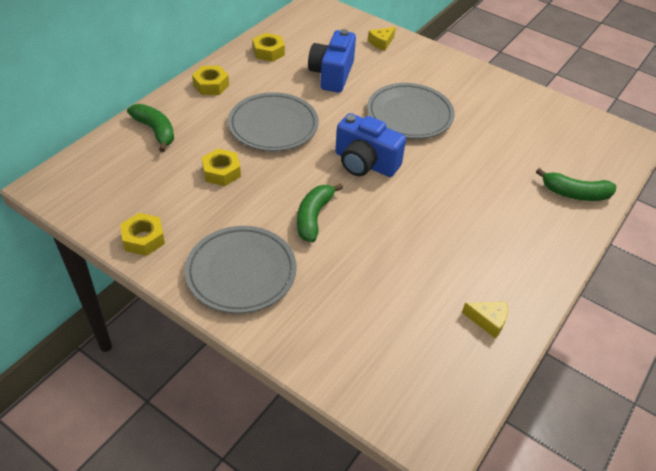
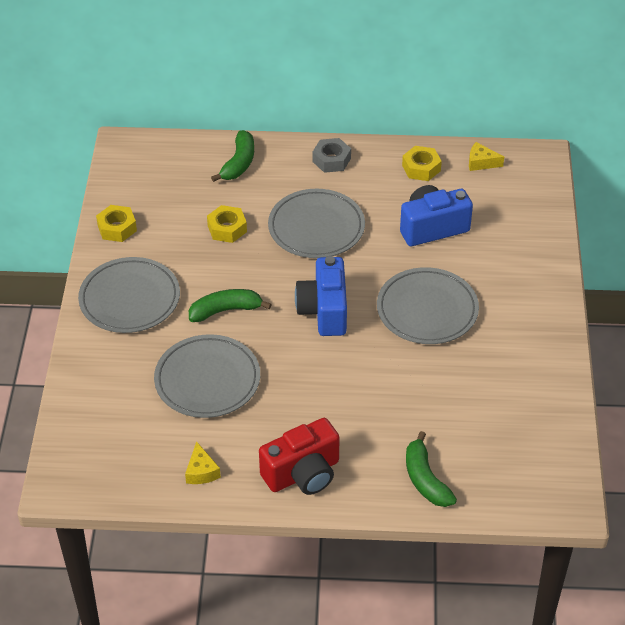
camera: 60 degrees right, 0 degrees up
yellow nut [192,66,229,95] -> grey nut [312,138,351,173]
yellow cheese [368,27,396,51] -> yellow cheese moved to [469,142,504,171]
none -> grey plate [154,334,260,418]
none -> red camera [259,418,340,495]

